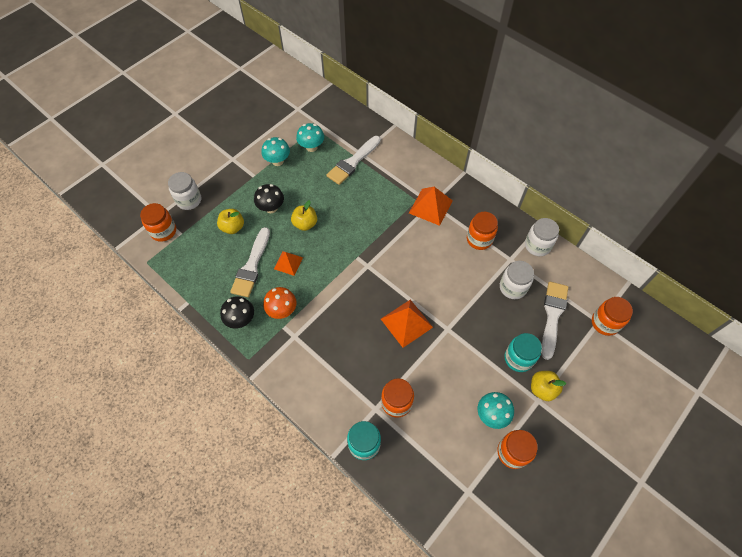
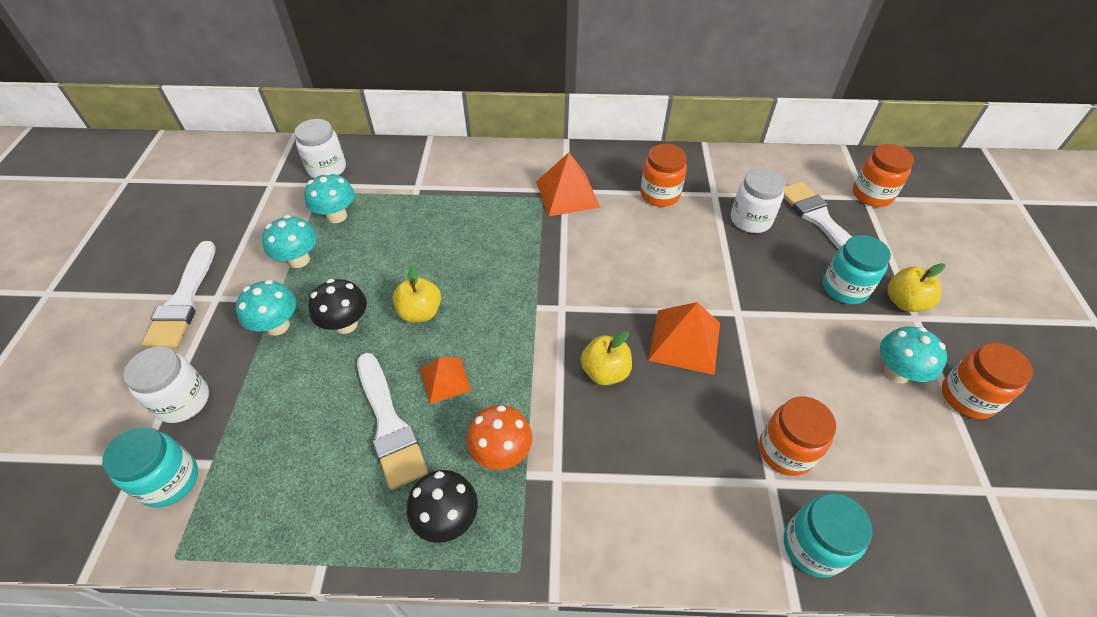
camera: 40 degrees left, 10 degrees down
orange jar [140,203,176,242] -> turquoise jar [102,427,198,508]
yellow apple [217,209,244,234] -> yellow apple moved to [581,331,632,386]
white brush [326,136,381,185] -> white brush moved to [142,241,216,348]
white jar [525,218,559,256] -> white jar moved to [294,119,346,178]
none -> turquoise mushroom [236,280,296,336]

